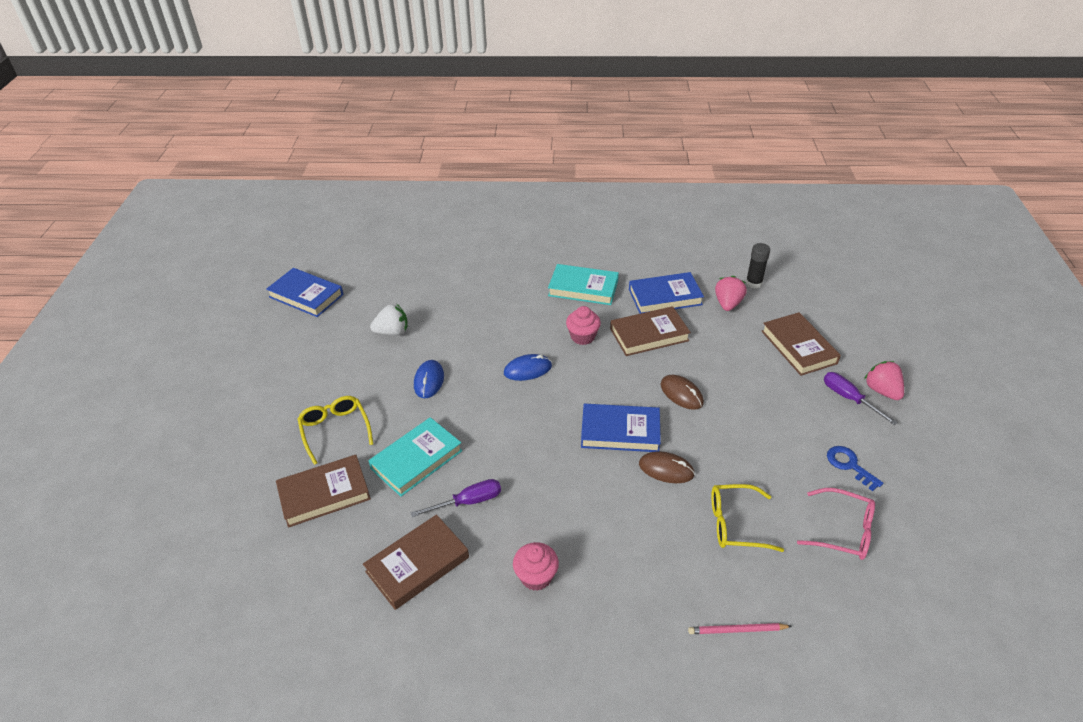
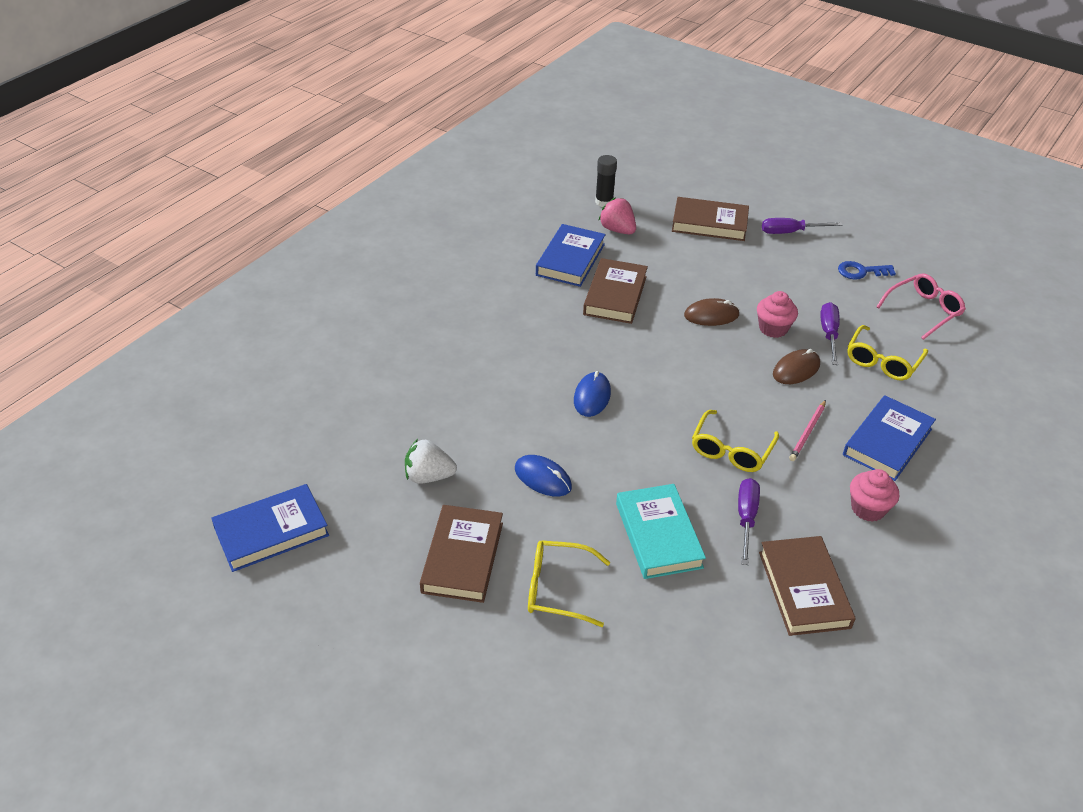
camera: 60 degrees left, 0 degrees up
brown book [276,455,371,528] -> brown book moved to [420,505,503,603]
white strawberry [370,304,408,335] -> white strawberry turned 105 degrees counterclockwise [405,439,457,484]
turquoise book [548,264,619,305] -> none
pink cupcake [566,306,601,345] -> pink cupcake moved to [757,291,798,338]
blue book [581,404,661,452] -> blue book moved to [843,395,936,481]
pink pencil [688,623,792,634] -> pink pencil moved to [789,400,826,461]
pink strawberry [864,361,904,400] -> none
none -> yellow glasses [692,410,779,472]
none -> purple screwdriver [820,302,840,365]

